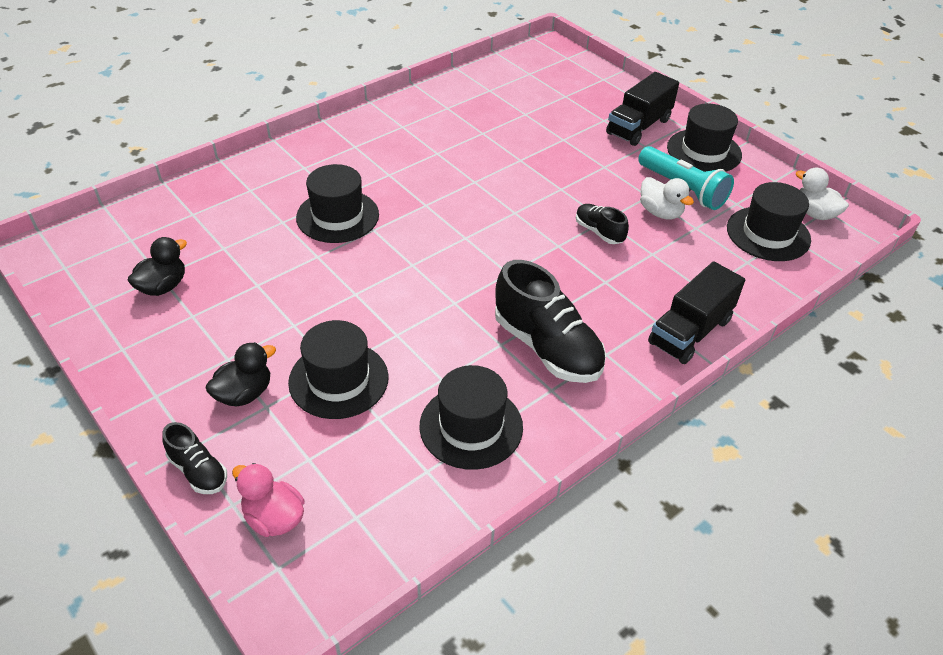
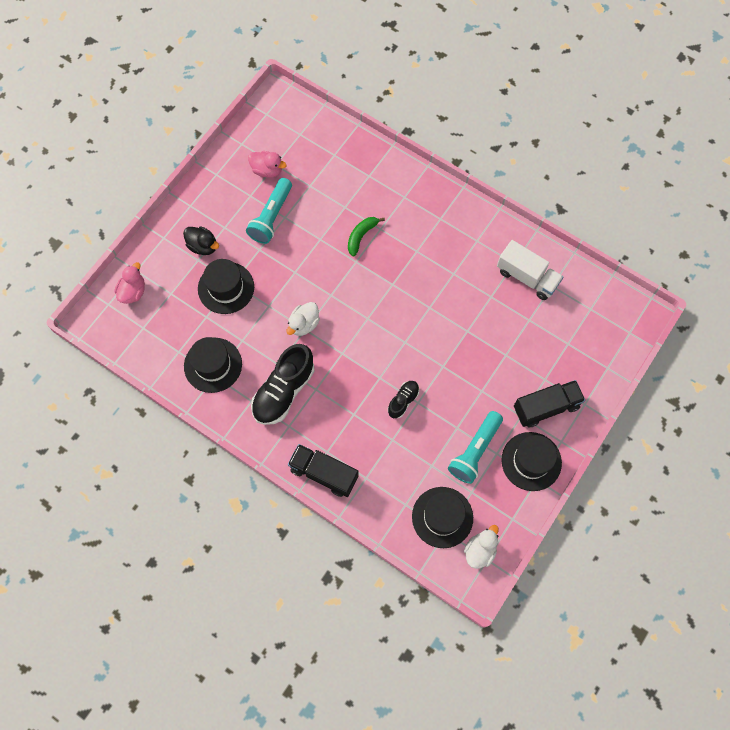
camera: 75 degrees right, 25 degrees up
black duck [127,237,187,296] -> pink duck [248,151,287,178]
black shoe [162,422,227,494] -> none
black hat [296,164,379,243] -> green banana [348,217,385,256]
black truck [606,72,679,146] -> black truck turned 135 degrees clockwise [514,380,585,428]
white duck [640,177,694,219] -> white duck moved to [286,302,320,336]
none -> turquoise flashlight [246,178,292,244]
none -> white truck [497,240,563,300]

